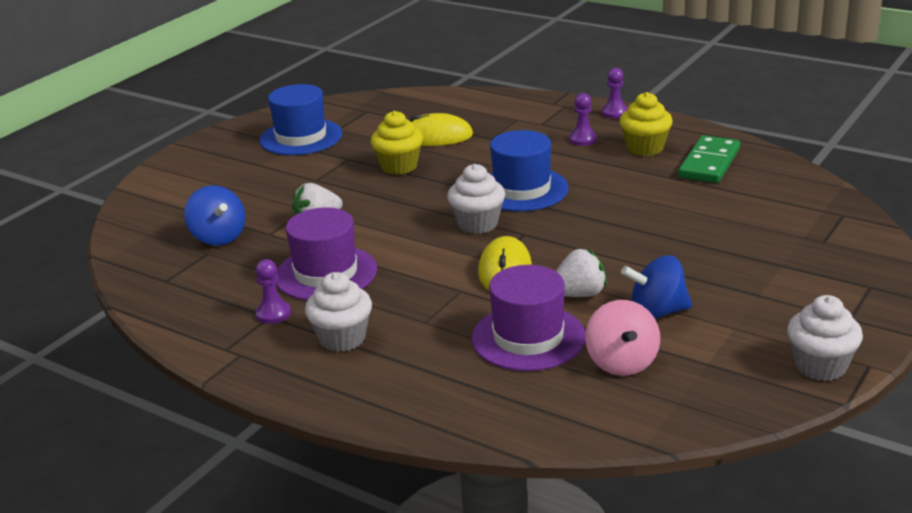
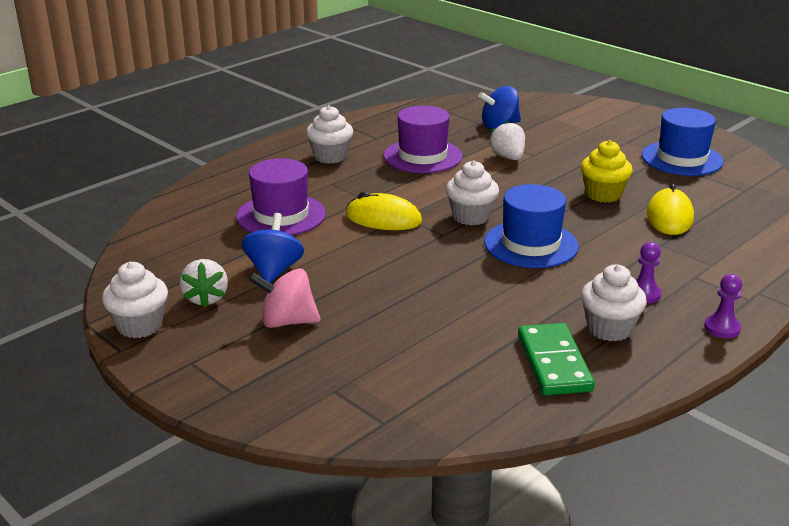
camera: 100 degrees right, 0 degrees up
purple pawn [255,259,291,324] -> none
white strawberry [556,249,607,297] -> white strawberry moved to [180,259,228,308]
pink spinning top [585,300,660,376] -> pink spinning top moved to [249,268,321,328]
yellow cupcake [620,92,673,156] -> white cupcake [581,264,647,341]
green domino [678,135,740,183] -> green domino turned 45 degrees clockwise [518,323,595,395]

